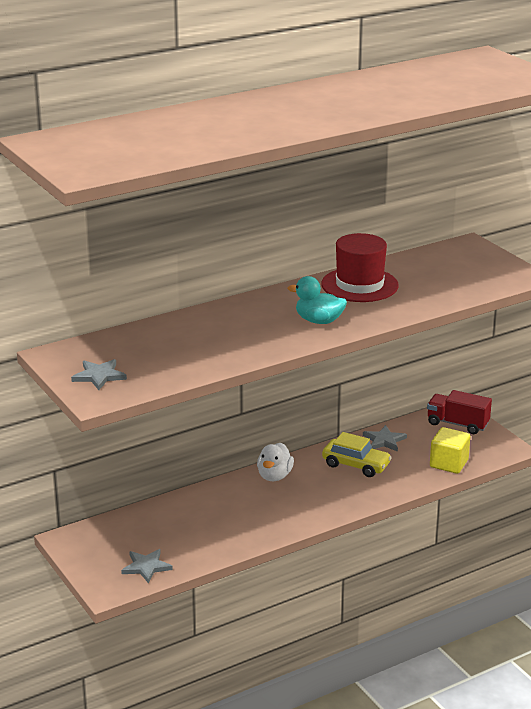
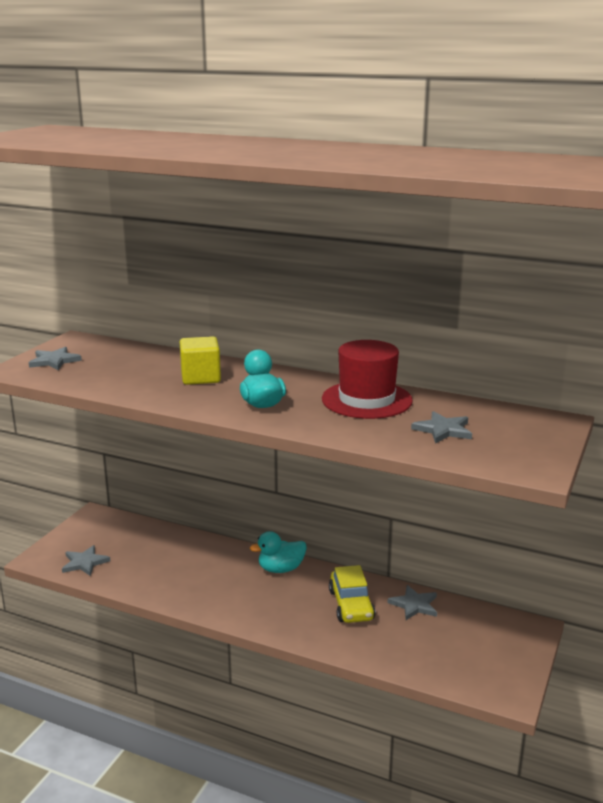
camera: 55 degrees right, 5 degrees down
white duck [257,443,294,481] -> turquoise duck [250,531,307,573]
red truck [427,390,492,434] -> none
yellow cube [430,427,470,474] -> yellow cube moved to [180,336,221,385]
none -> grey star [411,411,472,444]

